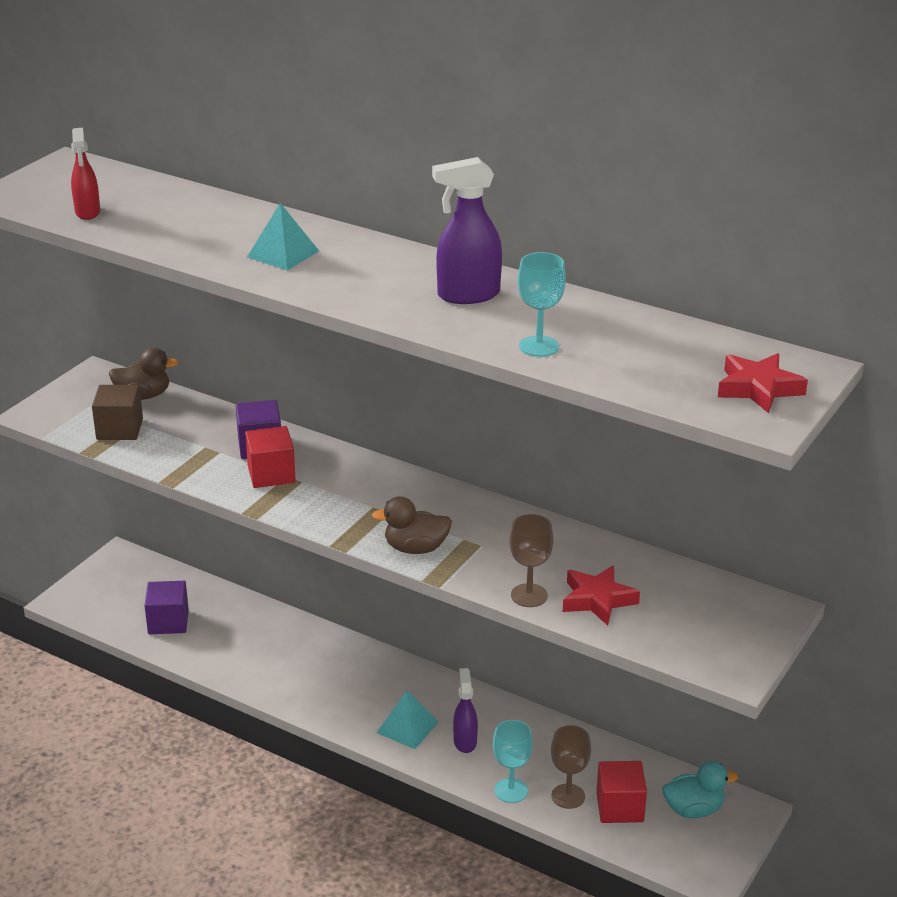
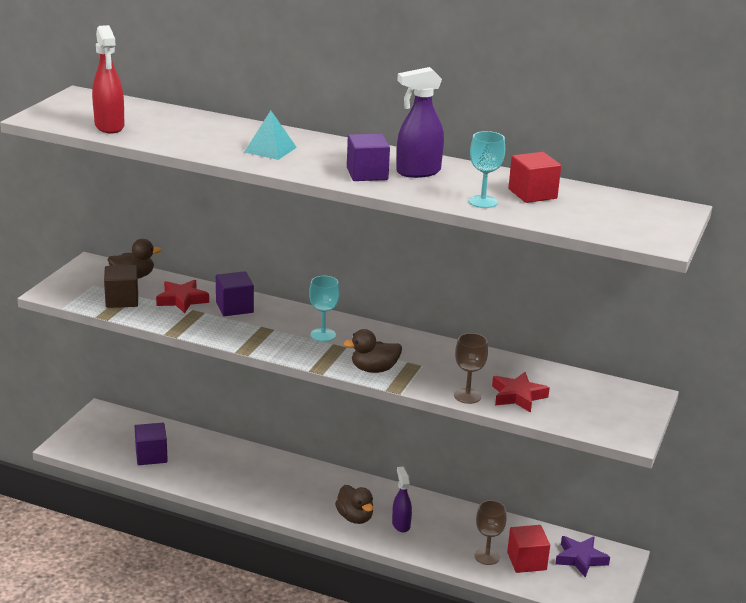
camera: 10 degrees left, 5 degrees down
red spray bottle [71,128,100,220] -> red spray bottle [92,25,125,133], size x1.51
red cube [245,426,296,488] -> red cube moved to [508,152,561,203]
turquoise pyramid [376,690,439,749] -> brown duck [335,485,374,524]
turquoise goblet [493,720,533,803] -> turquoise goblet moved to [309,276,340,342]
turquoise duck [662,761,738,818] -> purple star [555,536,610,578]
red star [718,353,808,413] -> red star moved to [156,280,209,313]
none -> purple cube [347,134,390,181]

